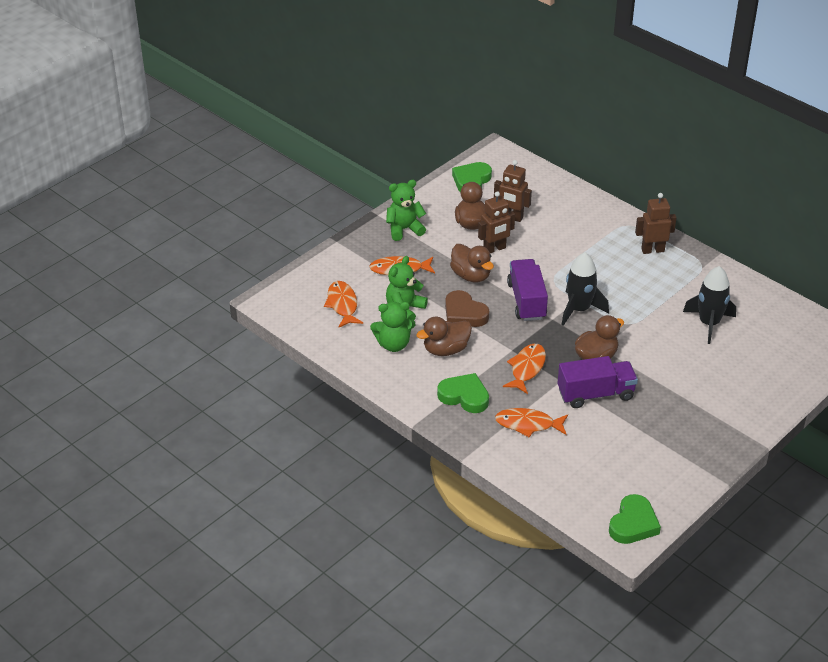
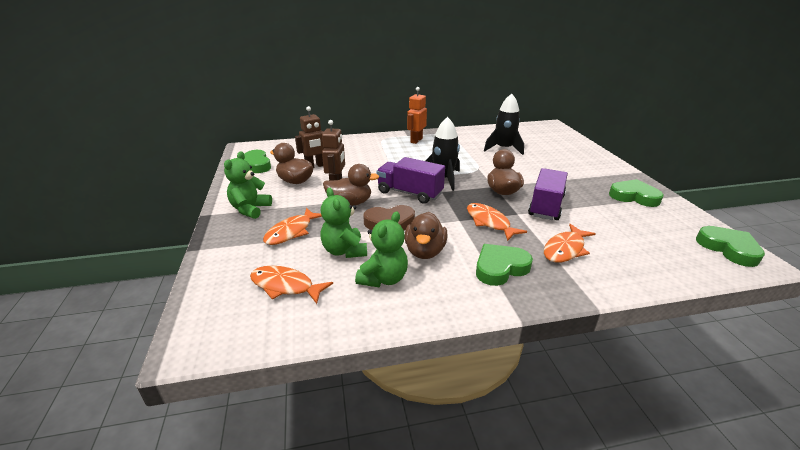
camera: 55 degrees left, 10 degrees down
brown robot [635,193,677,254] -> orange robot [407,87,427,144]
none -> green heart [609,179,664,207]

